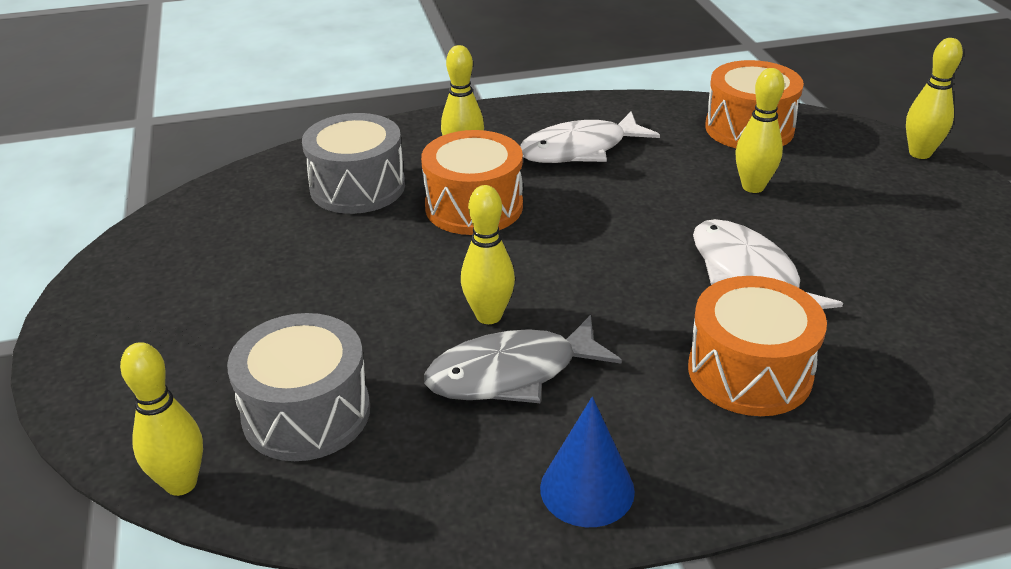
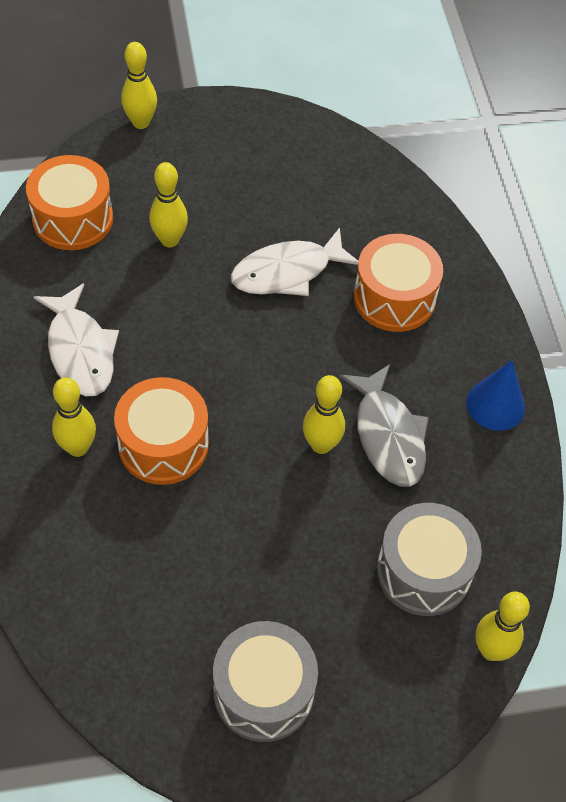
camera: 90 degrees left, 20 degrees up
grey drum [302,113,405,214] -> grey drum moved to [213,621,318,742]

